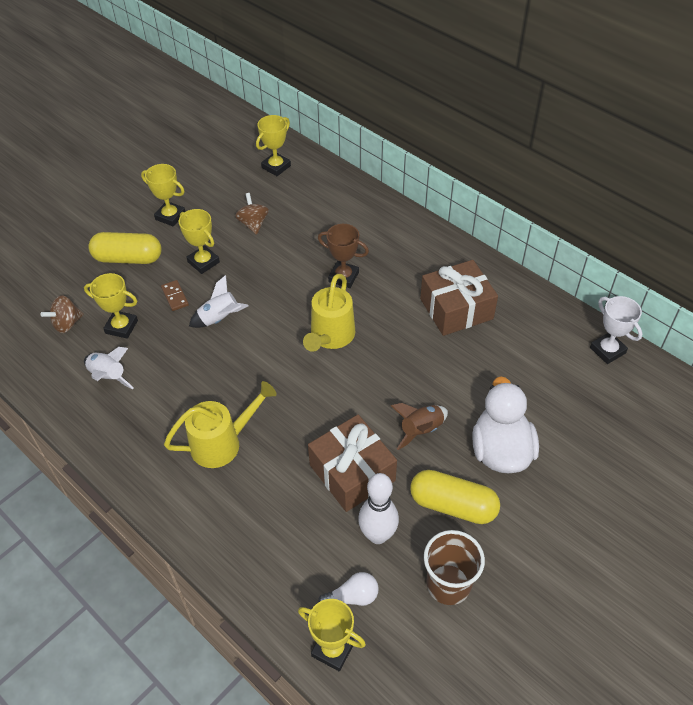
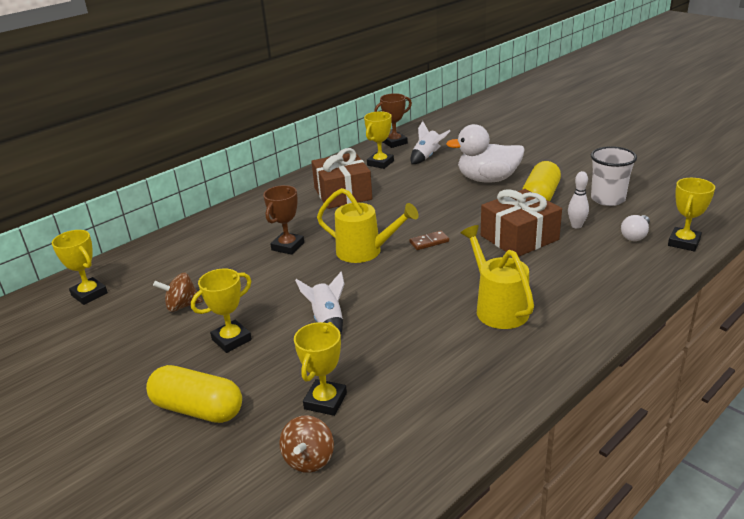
camera: 85 degrees left, 20 degrees down
brown spinning top [40,295,84,333] -> brown spinning top turned 45 degrees clockwise [279,416,334,473]
white rocket [84,347,134,389] -> white rocket moved to [410,121,450,164]
yellow capsule [88,232,162,264] -> yellow capsule turned 75 degrees counterclockwise [146,365,242,423]
yellow trophy [141,164,185,227] -> yellow trophy moved to [364,111,394,169]
brown domino [161,280,189,311] -> brown domino moved to [409,231,449,250]
white light bulb [318,572,379,606] -> white light bulb turned 135 degrees counterclockwise [621,215,650,241]
white bowling pin [358,473,399,544] -> white bowling pin [568,171,589,229], size x0.63
brown rocket [391,403,448,450] -> none
brown cup [424,530,485,605] -> white cup [591,146,637,206]
white trophy [590,296,643,364] -> brown trophy [374,93,412,148]

